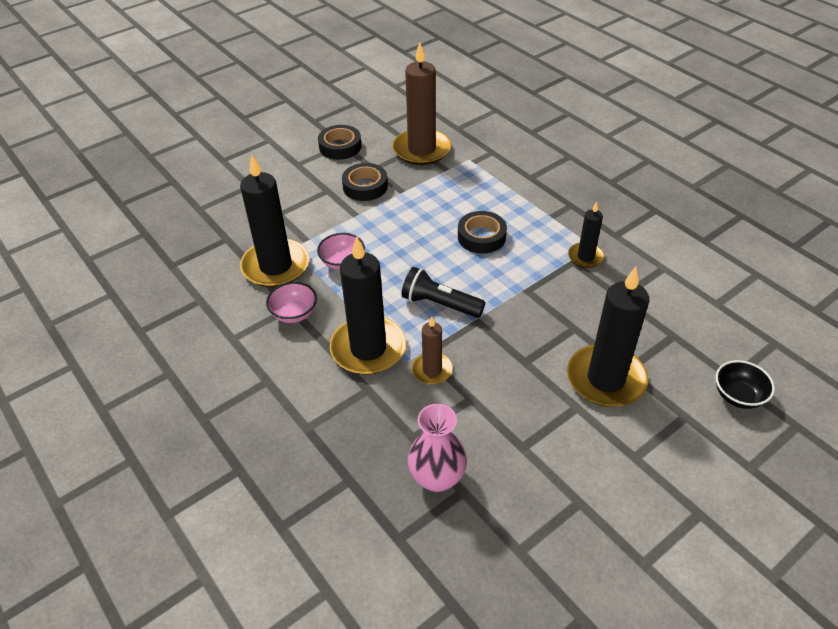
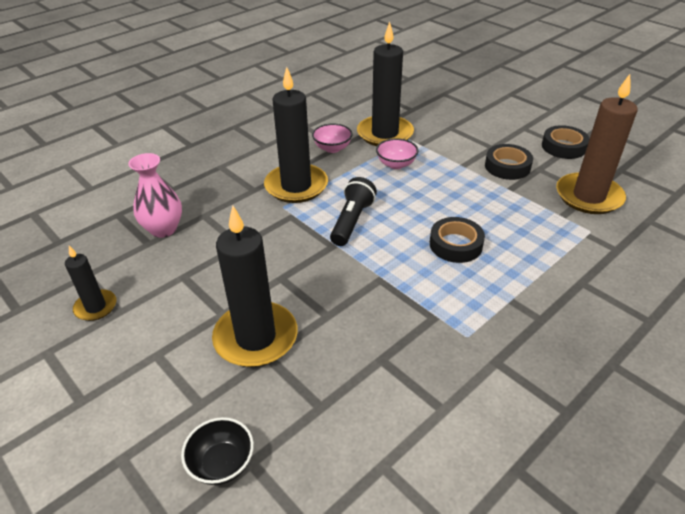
camera: 85 degrees right, 5 degrees down
brown candle [412,317,453,385] -> none
black candle [568,202,605,268] -> black candle moved to [65,246,116,321]

